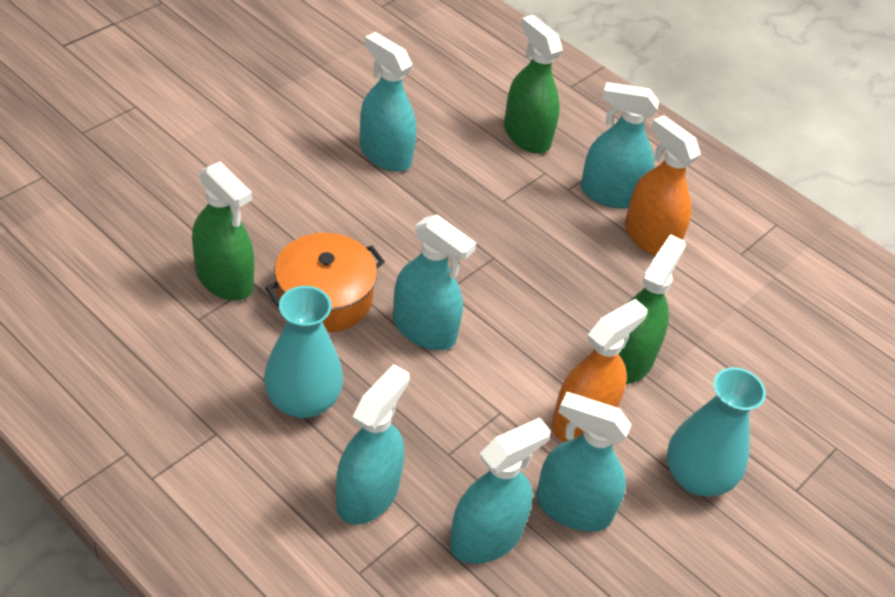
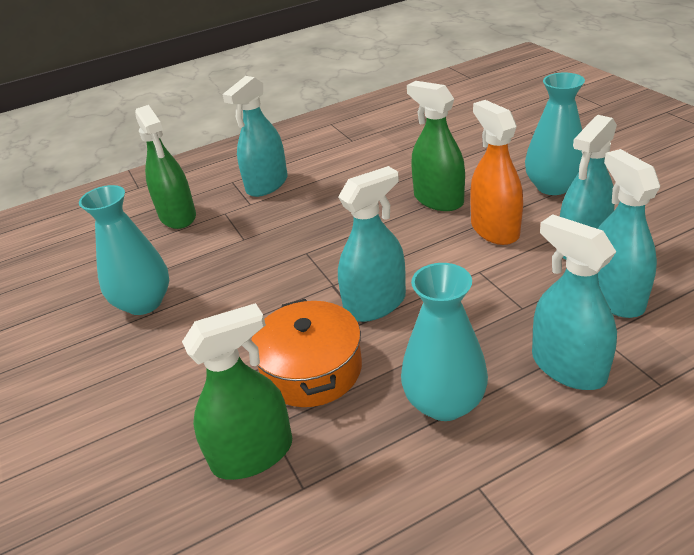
camera: 60 degrees left, 10 degrees down
turquoise spray bottle [360,32,416,172] -> turquoise vase [79,185,169,315]
green spray bottle [504,15,563,153] -> green spray bottle turned 105 degrees counterclockwise [135,105,196,229]
orange spray bottle [625,115,701,256] -> none

